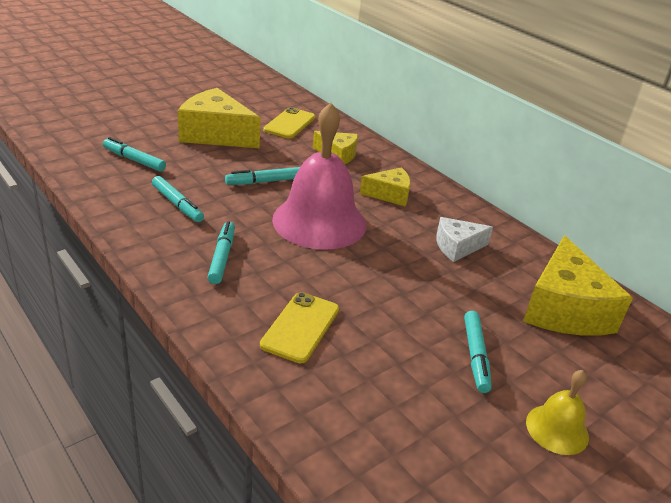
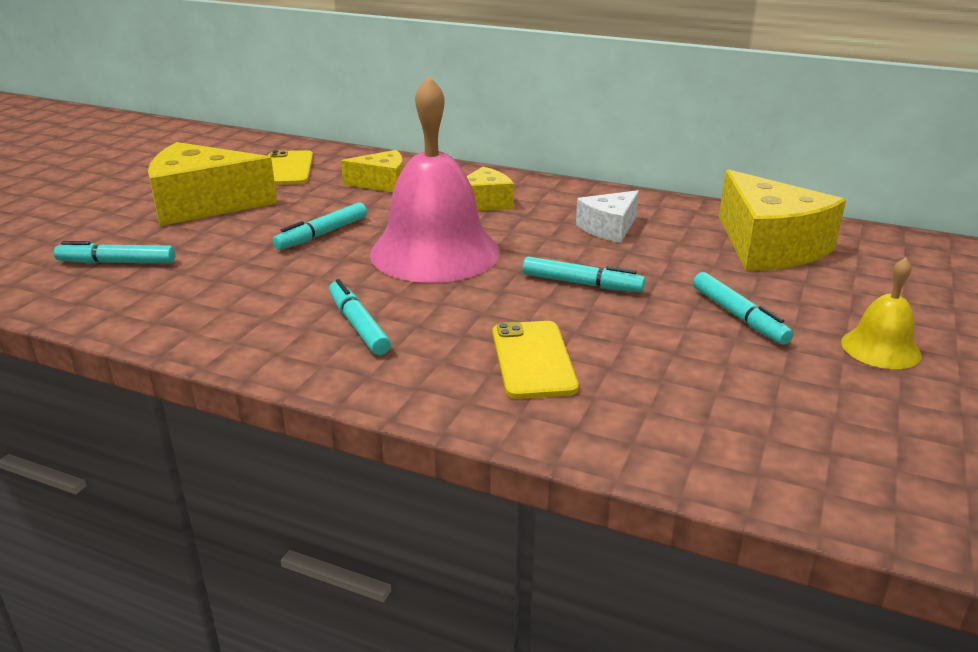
camera: 25 degrees left, 5 degrees down
turquoise marker [152,176,204,222] -> turquoise marker moved to [523,256,645,292]

